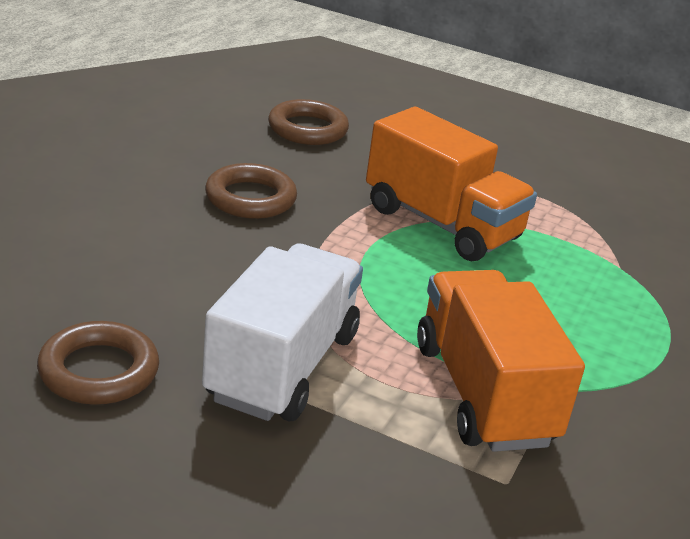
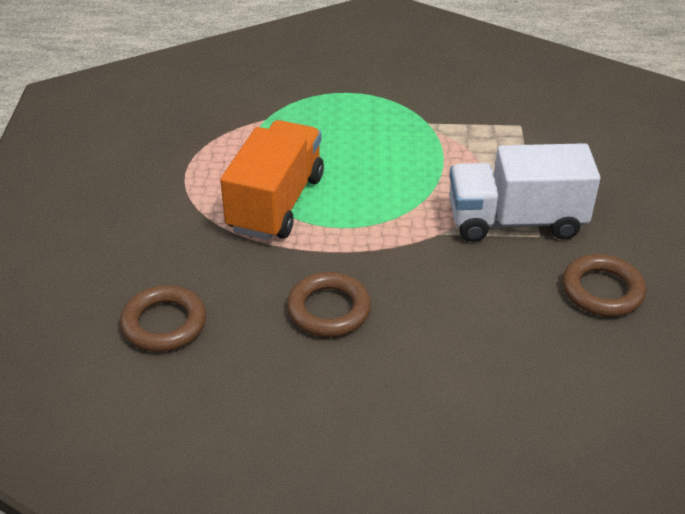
camera: 110 degrees left, 10 degrees up
orange truck [417,270,585,452] -> none

